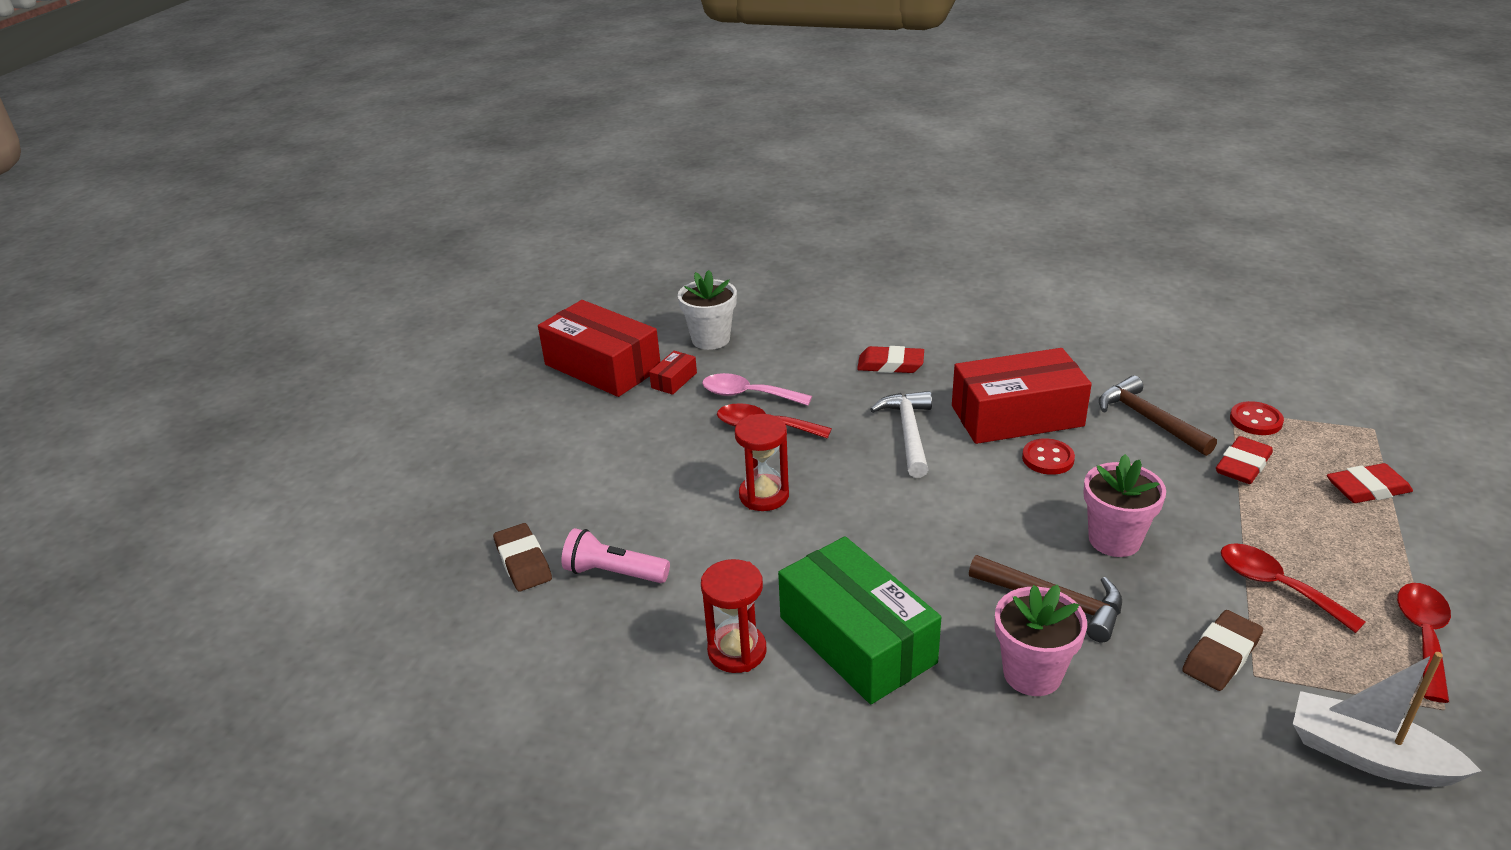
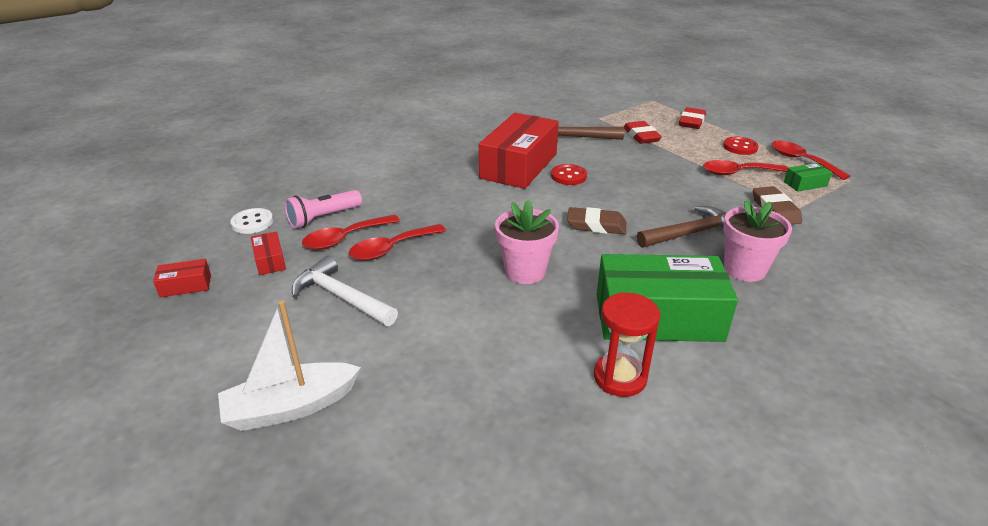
camera: 55 degrees left, 0 degrees up
brown eraser [493,523,552,591] -> brown eraser moved to [567,207,626,235]
red box [538,300,660,397] -> red box [153,259,211,298], size x0.41
pink flashlight [561,528,670,583] -> pink flashlight moved to [285,190,362,229]
white flower pot [678,270,737,350] -> white button [230,208,273,234]
pink spoon [702,373,812,406] -> red spoon [302,215,400,250]
red hourglass [735,414,789,511] -> none
red eraser [857,346,924,373] -> none
white hammer [870,391,932,478] -> white hammer moved to [292,256,398,326]
pink flower pot [1083,454,1166,557] -> pink flower pot moved to [495,199,559,284]
red button [1230,401,1284,435] -> red button moved to [723,137,759,155]
white boat [1293,652,1481,787] -> white boat moved to [218,300,361,431]
none -> green box [784,163,832,192]

